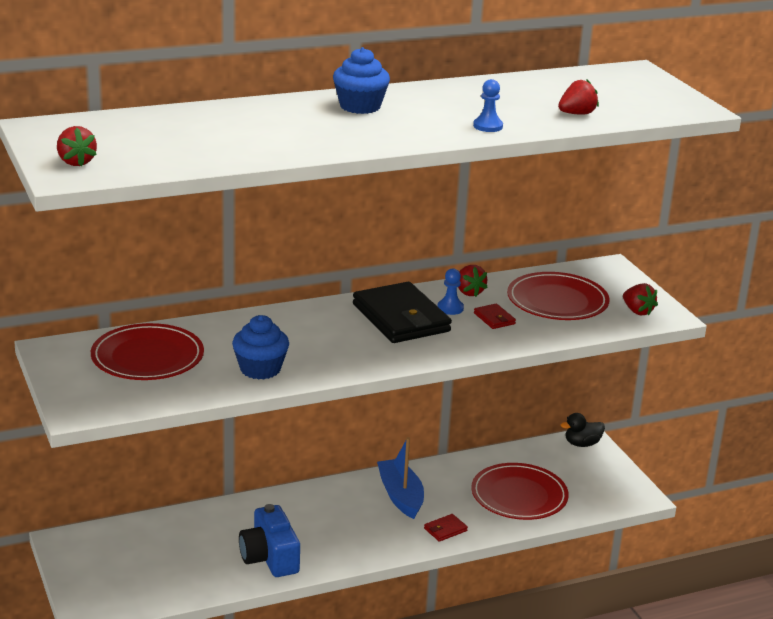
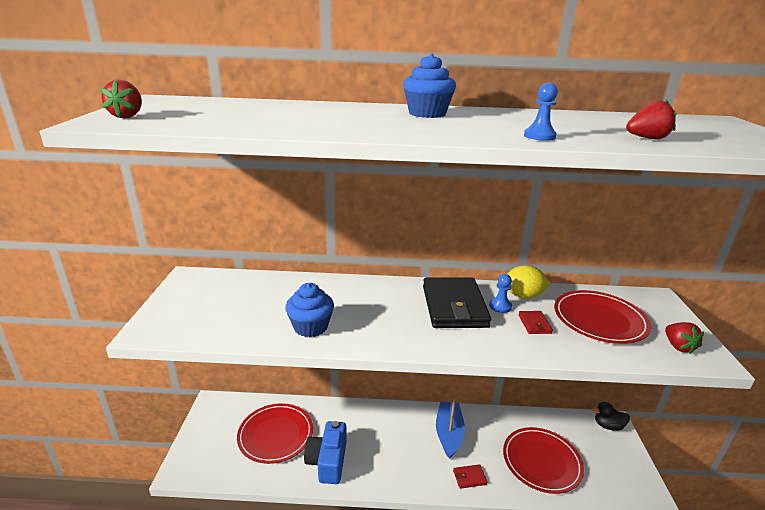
camera: 25 degrees right, 0 degrees up
red plate [91,323,204,380] -> red plate moved to [237,403,313,464]
red strawberry [458,265,488,297] -> yellow lemon [507,265,551,299]

